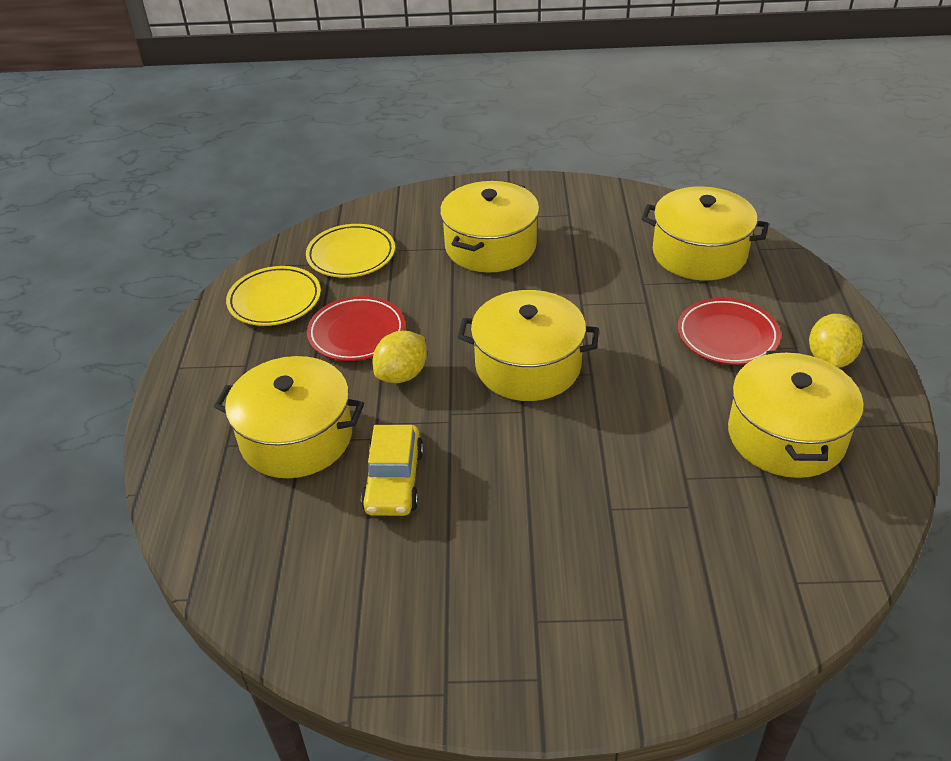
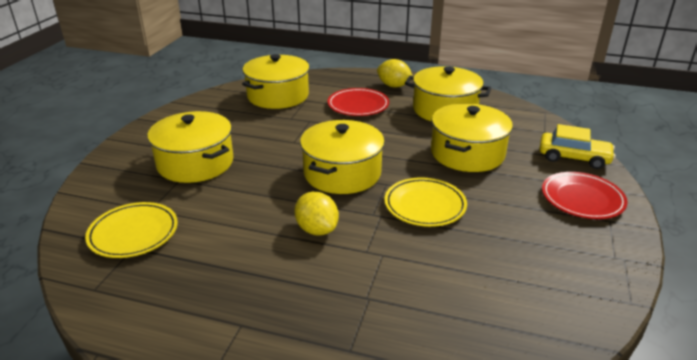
camera: 75 degrees left, 10 degrees down
yellow pot [214,356,364,478] -> yellow pot moved to [431,103,513,172]
yellow plate [226,266,321,326] -> yellow plate moved to [384,178,467,227]
red plate [307,296,405,361] -> red plate moved to [542,172,628,219]
yellow car [361,425,424,516] -> yellow car moved to [539,124,615,169]

